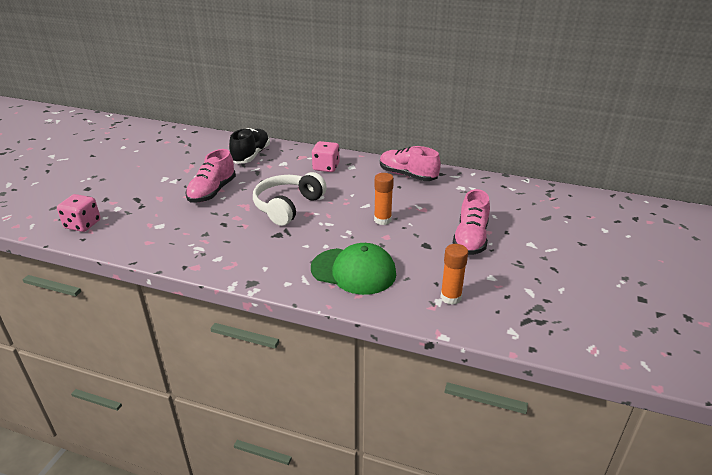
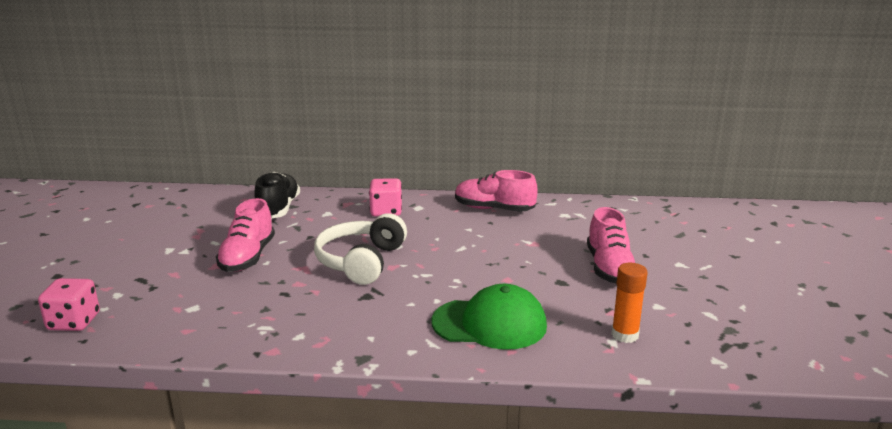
camera: 15 degrees left, 10 degrees down
orange glue stick [374,173,394,225] -> none

